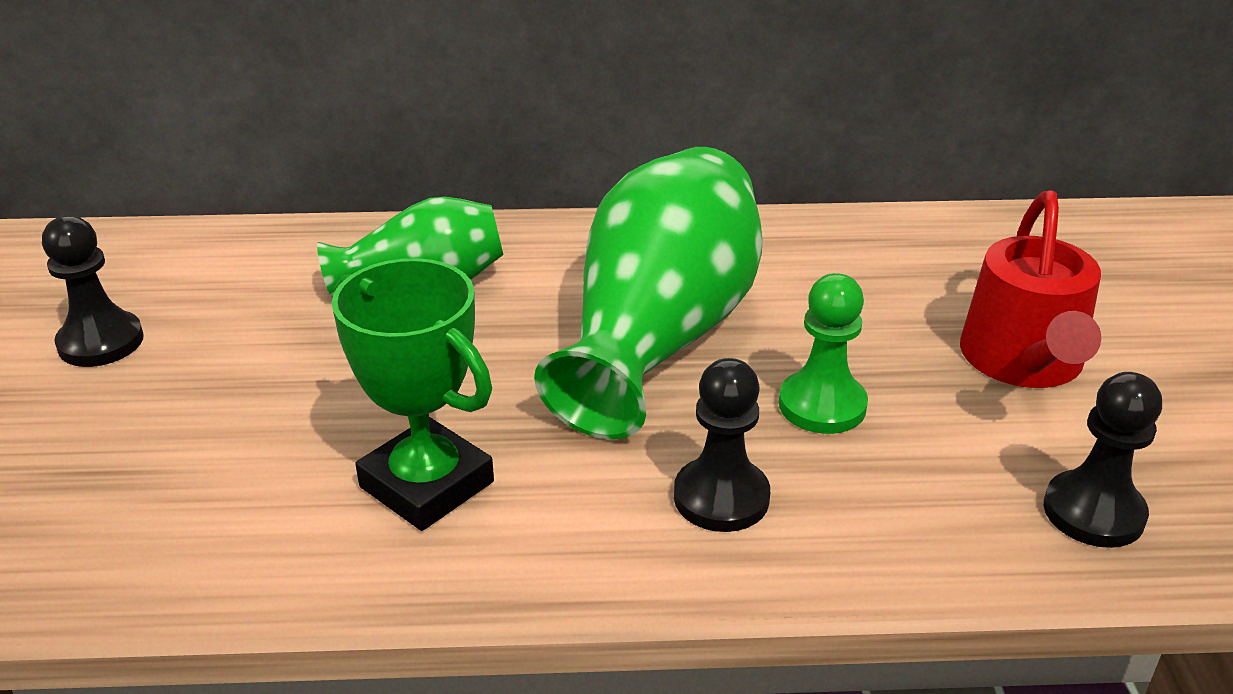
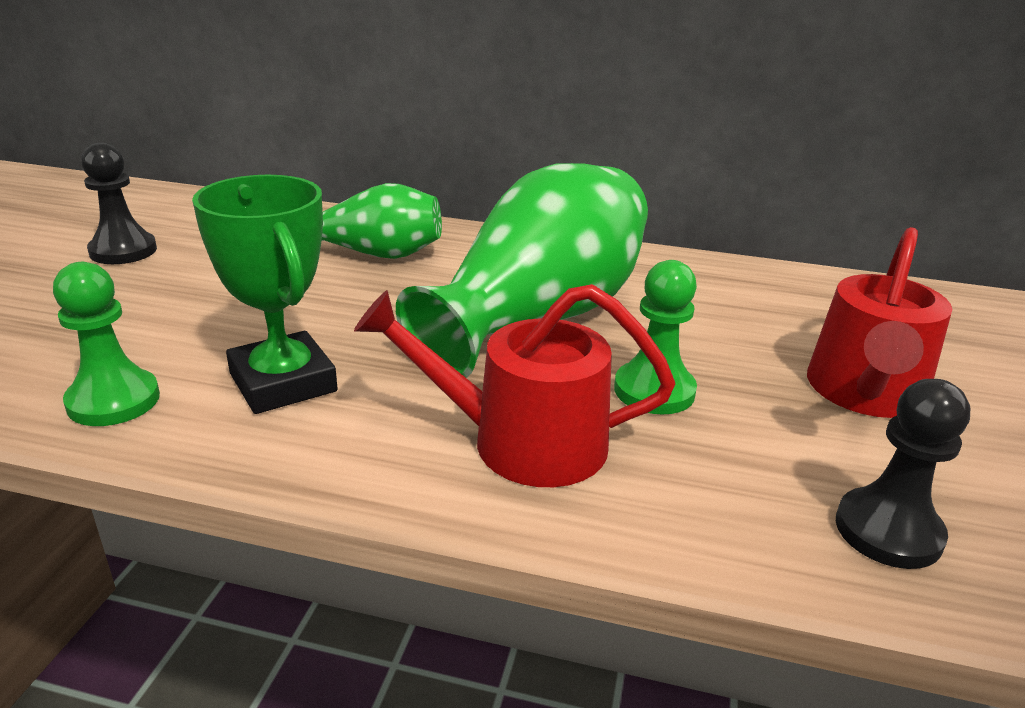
camera: 15 degrees right, 5 degrees down
black pawn [674,358,770,532] -> red watering can [354,284,675,487]
none -> green pawn [53,262,160,426]

